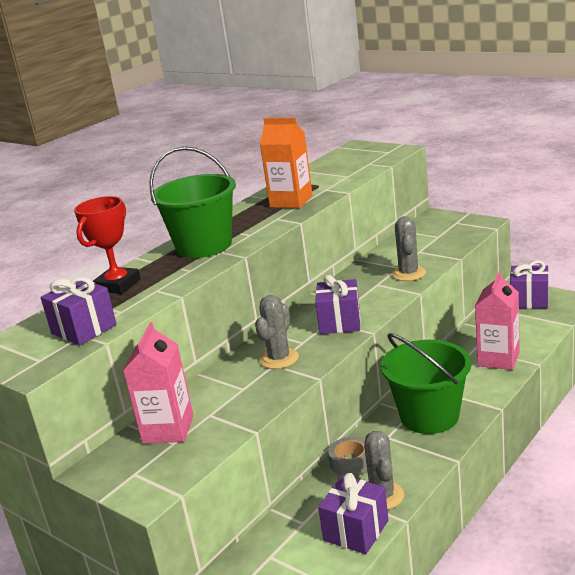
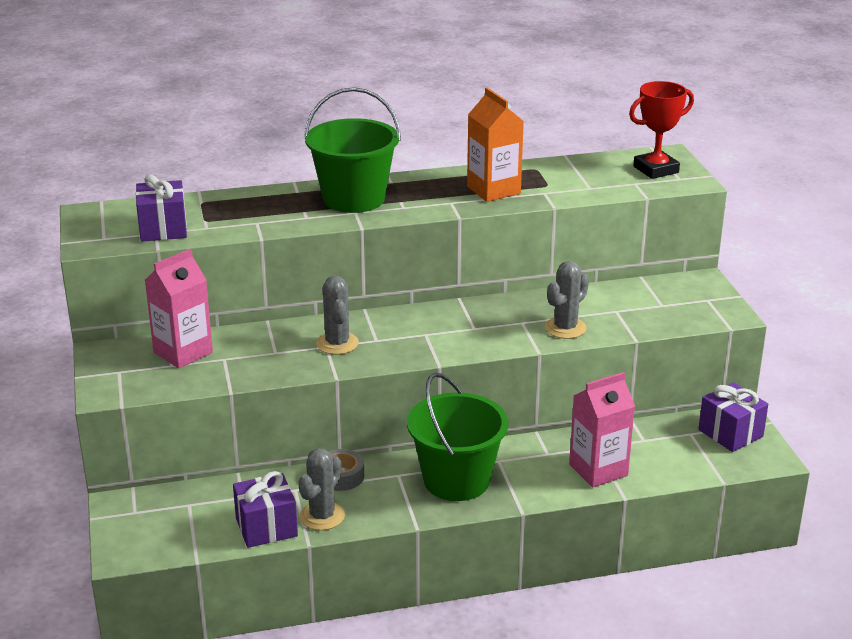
camera: 35 degrees right, 5 degrees up
red trophy [74,196,141,294] -> red trophy moved to [629,81,694,179]
grey cactus [255,295,299,369] -> grey cactus turned 75 degrees counterclockwise [316,276,359,355]
purple gift [315,275,360,334] -> none

